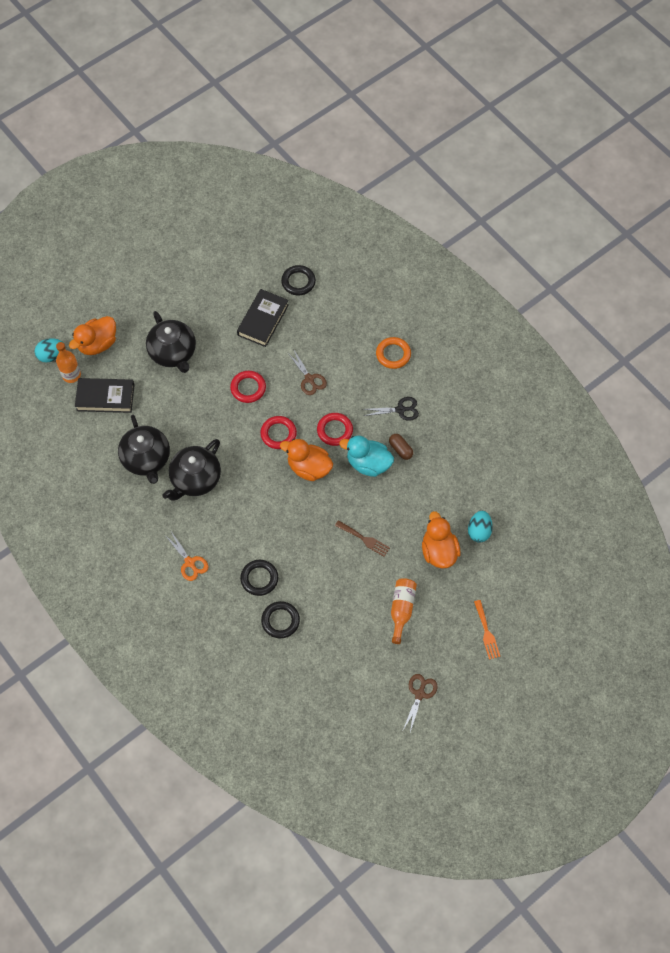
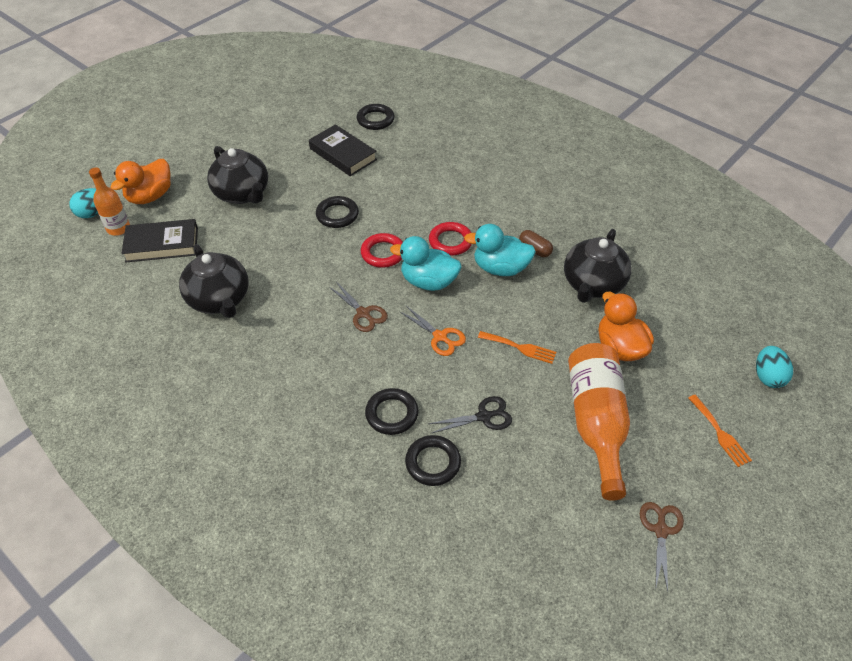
camera: 10 degrees left, 15 degrees down
black teapot [162,439,221,501] -> black teapot moved to [564,229,632,303]
orange scissors [165,532,208,581] -> orange scissors moved to [399,306,466,356]
red ring [230,371,266,403] -> black ring [316,196,359,228]
black book [237,289,289,347] -> black book turned 60 degrees counterclockwise [309,124,377,176]
orange duck [280,439,333,481] -> turquoise duck [390,236,462,291]
brown scissors [287,349,327,395] -> brown scissors moved to [329,282,388,332]
brown fork [335,520,390,557] -> orange fork [478,331,556,364]
black scissors [363,397,419,421] -> black scissors moved to [428,396,512,433]
orange ring [376,337,411,369] -> none
orange bottle [391,578,417,644] -> orange bottle [568,343,630,501], size x1.74
turquoise egg [468,511,493,543] -> turquoise egg moved to [756,346,793,388]

